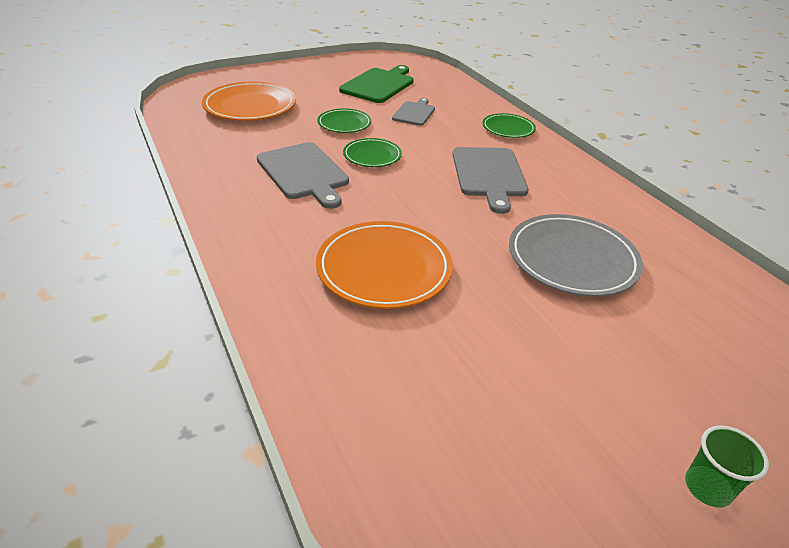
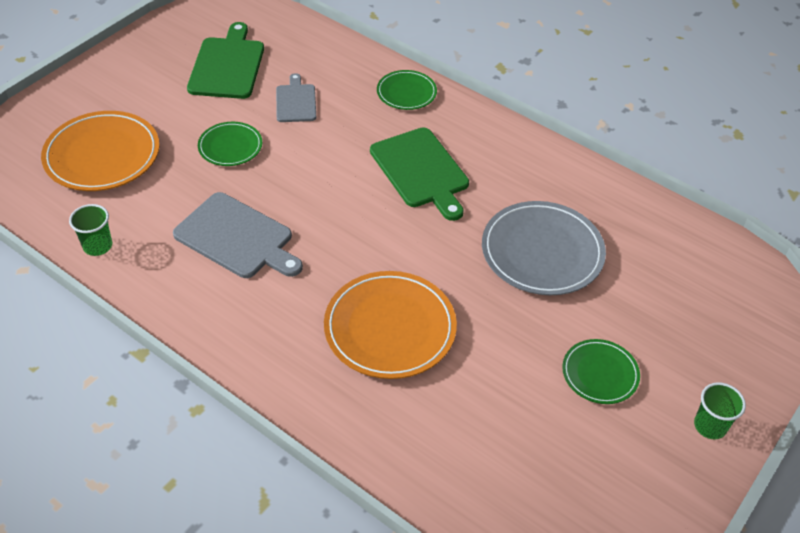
camera: 25 degrees left, 10 degrees up
green plate [343,138,402,167] -> green plate moved to [562,339,640,404]
grey cutting board [452,147,528,214] -> green cutting board [370,128,469,221]
none -> green cup [69,204,112,256]

